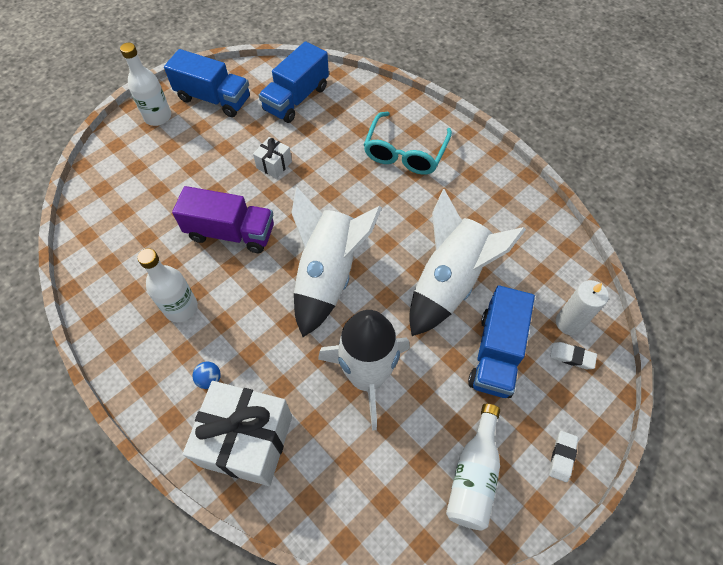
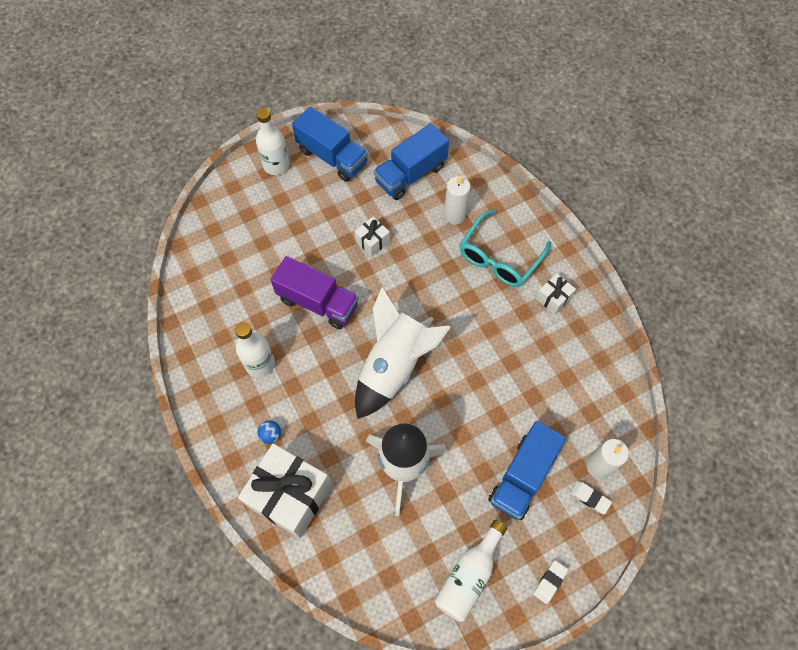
camera: 15 degrees right, 5 degrees up
white rocket [409,189,526,336] -> none
none -> white candle [444,176,470,225]
none -> white gift [536,273,576,315]

